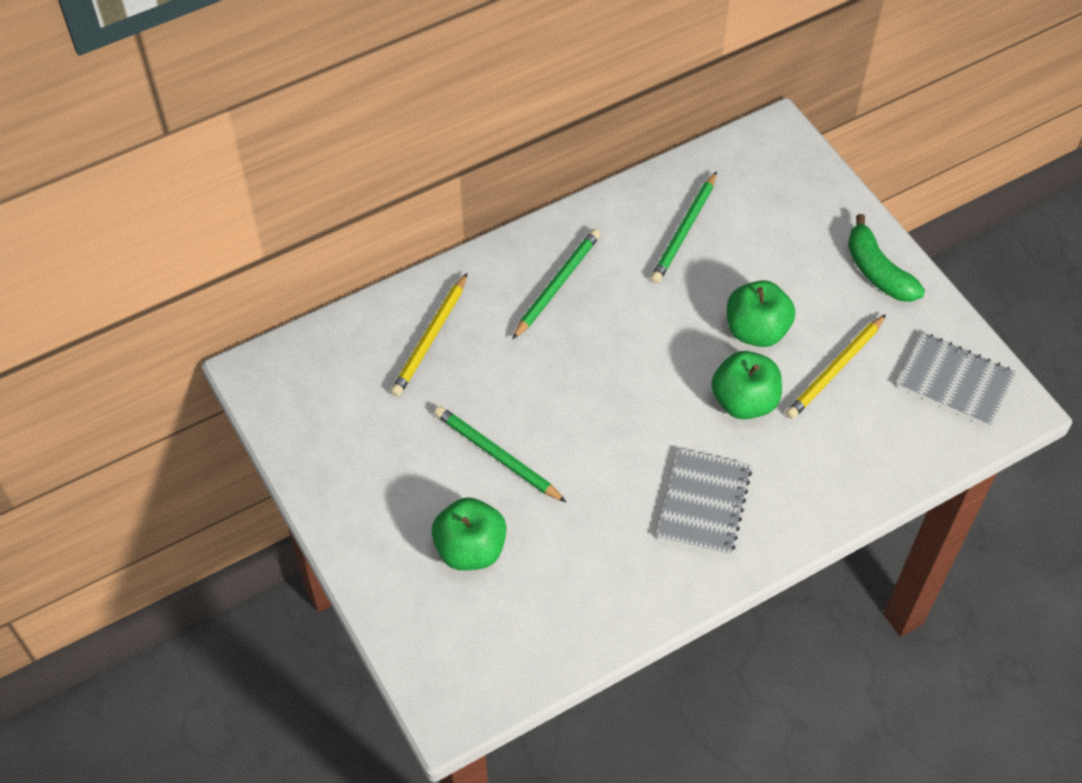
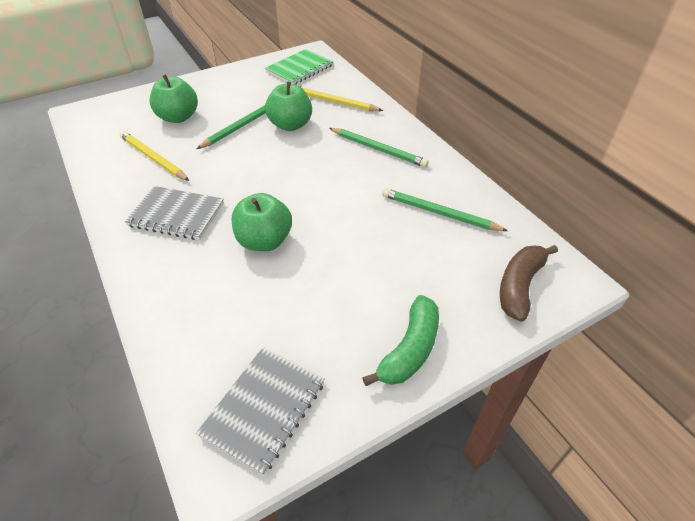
camera: 90 degrees right, 10 degrees down
green apple [727,280,795,347] -> green apple moved to [265,81,312,131]
yellow pencil [786,314,886,419] -> yellow pencil moved to [119,131,189,181]
green banana [848,214,925,302] -> green banana turned 150 degrees clockwise [362,295,439,386]
none -> green notebook [265,49,333,84]
none -> brown banana [500,245,558,322]

